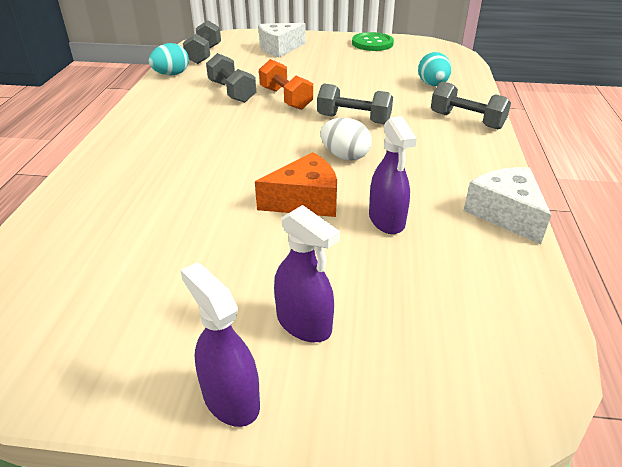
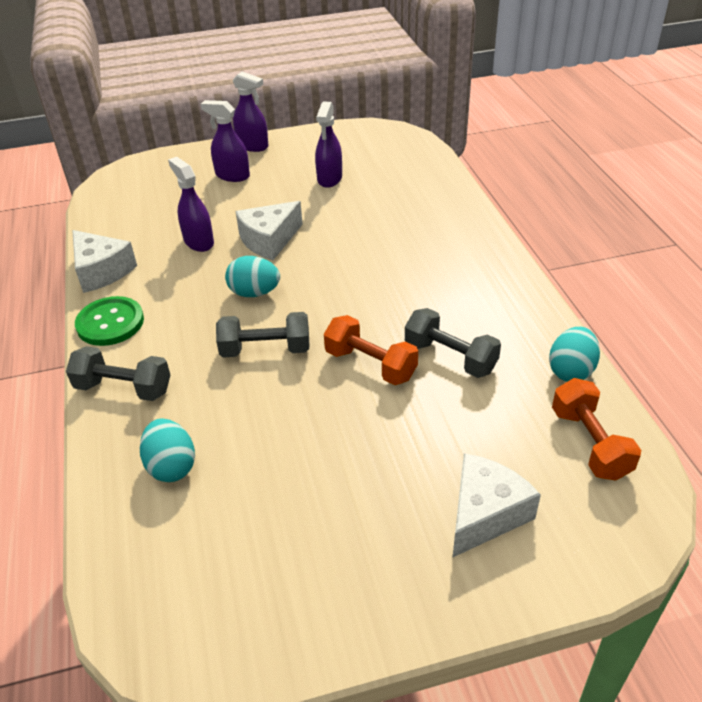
camera: 160 degrees right, 5 degrees up
grey dumbbell [183,20,221,64] -> orange dumbbell [552,378,641,481]
orange cheese [255,152,337,217] -> white cheese [236,201,303,260]
white egg [321,118,372,161] -> turquoise egg [225,256,280,297]
green button [352,32,394,51] -> green button moved to [75,296,144,346]
none -> purple spray bottle [315,101,342,188]

